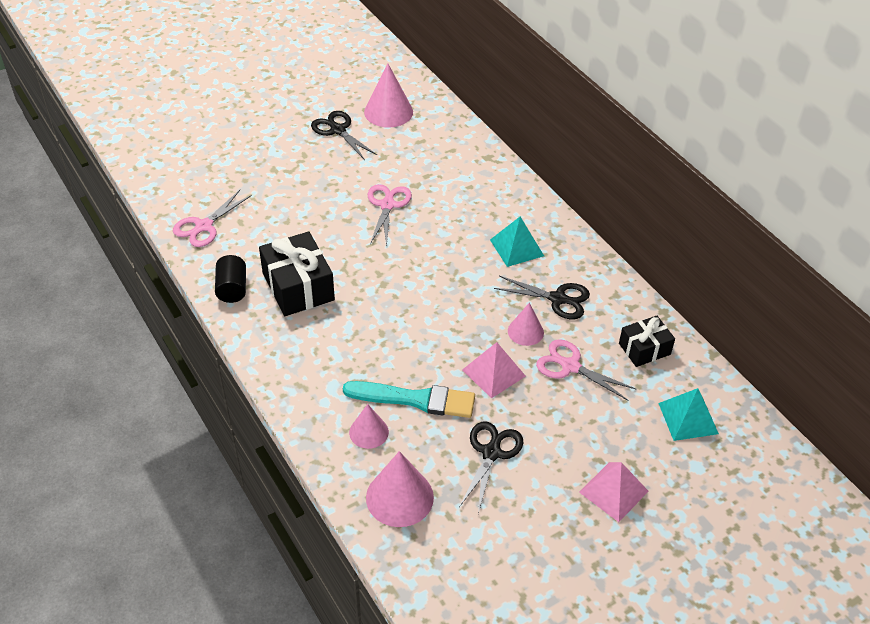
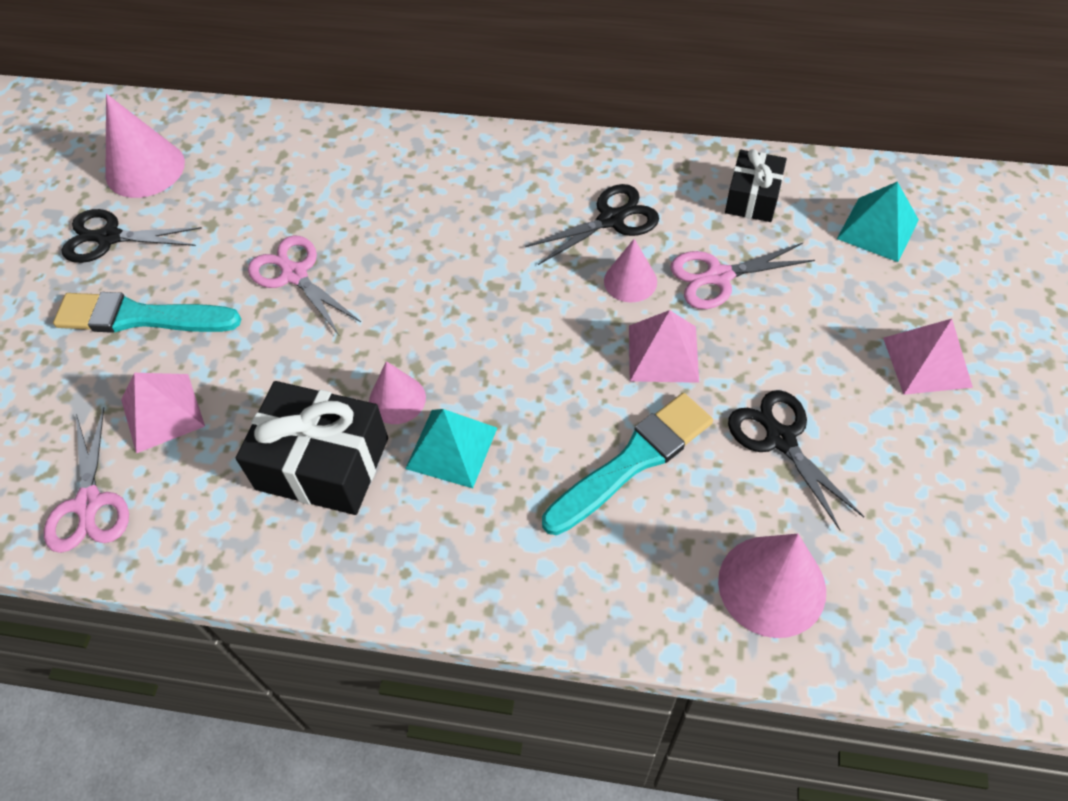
camera: 45 degrees left, 10 degrees up
black cylinder [215,255,246,303] -> none
pink cone [349,404,389,449] -> pink cone moved to [369,361,426,424]
turquoise pyramid [490,217,544,267] -> turquoise pyramid moved to [405,409,497,488]
none -> turquoise brush [53,292,241,333]
none -> pink pyramid [121,373,205,453]

